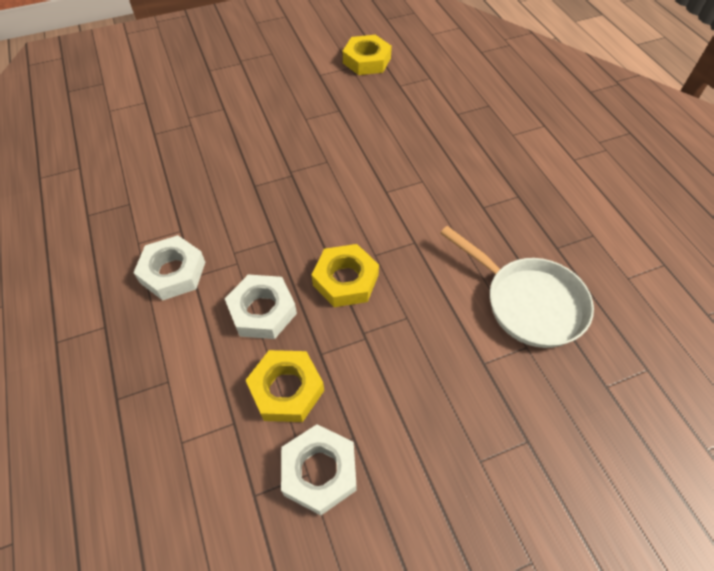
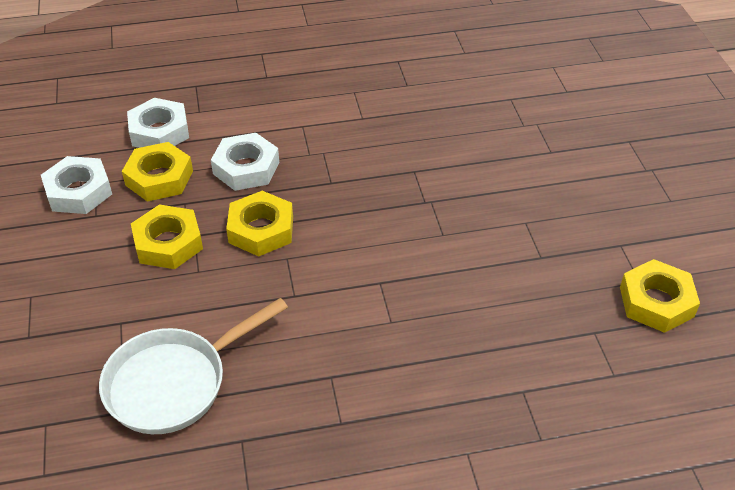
camera: 100 degrees right, 10 degrees down
white nut [133,235,205,300] -> white nut moved to [127,98,189,148]
none -> yellow nut [131,205,203,269]

